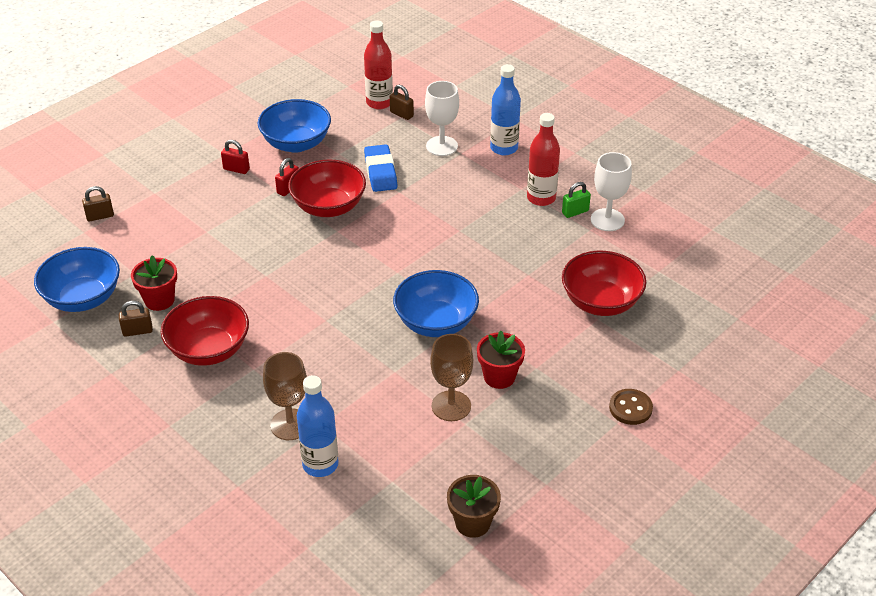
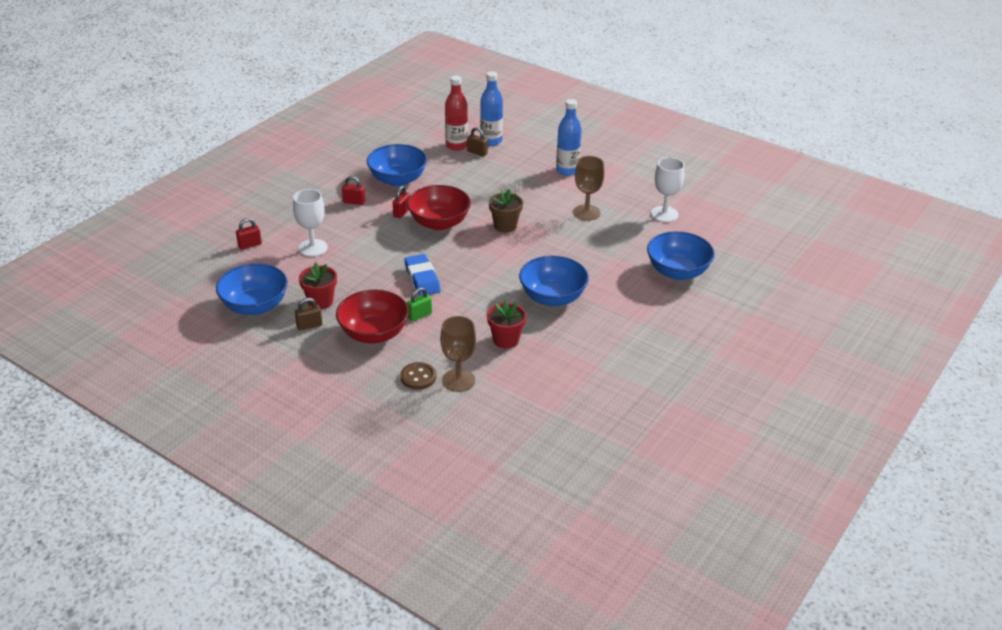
camera: 10 degrees left, 5 degrees down
brown padlock [82,186,114,221] -> red padlock [236,218,262,250]
blue bottle [297,375,338,477] -> blue bottle moved to [480,71,503,146]
blue eraser [364,144,397,192] -> blue eraser moved to [404,254,441,296]
white goblet [425,81,459,156] -> white goblet moved to [293,189,328,257]
brown goblet [430,334,473,421] -> brown goblet moved to [573,156,604,221]
brown flower pot [447,475,501,538] -> brown flower pot moved to [489,189,523,232]
red flower pot [477,331,525,389] -> red flower pot moved to [487,300,526,349]
red bottle [527,113,560,206] -> none
green padlock [562,182,591,218] -> green padlock moved to [407,287,432,322]
red bowl [562,251,647,316] -> blue bowl [647,231,715,280]
brown button [609,389,653,425] -> brown button moved to [400,362,436,390]

